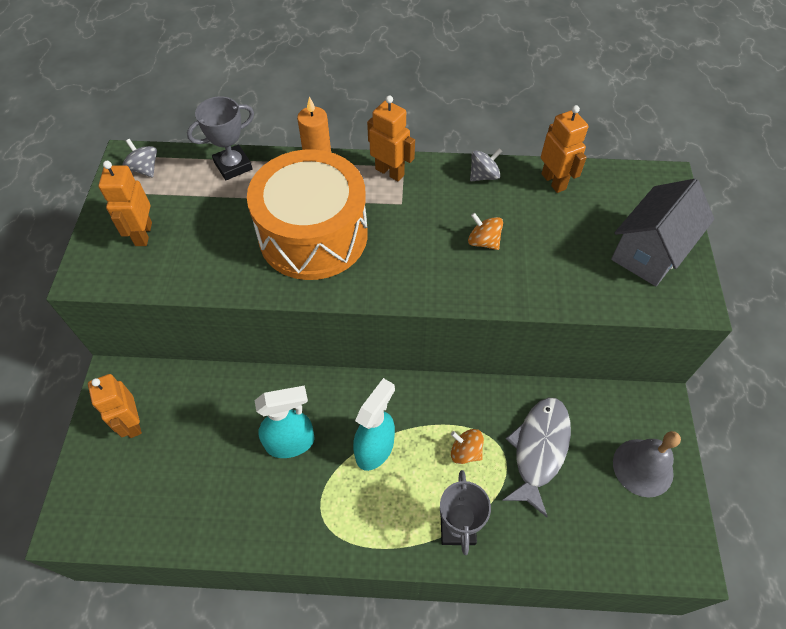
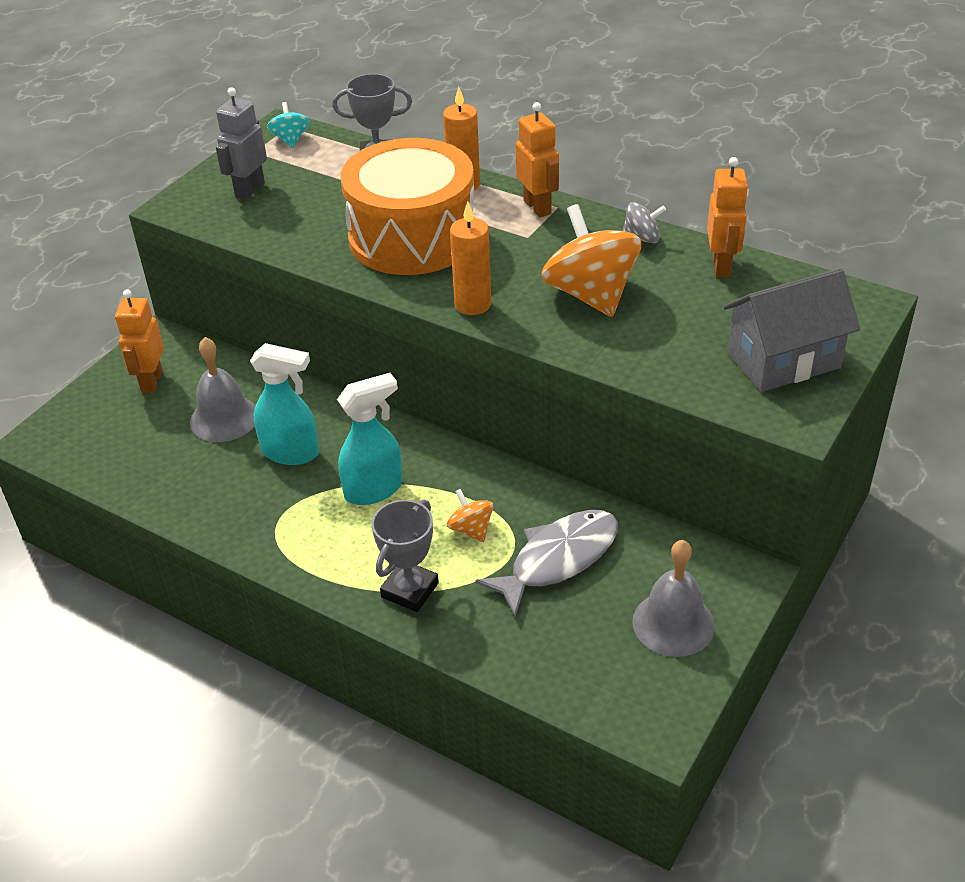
camera: 30 degrees right, 15 degrees down
orange robot [98,161,152,246] -> grey robot [216,87,267,200]
grey spinning top [122,139,157,177] -> turquoise spinning top [267,102,309,148]
orange spinning top [468,213,503,250] -> orange spinning top [541,204,642,317], size x2.07
none -> grey bell [190,337,255,442]
none -> orange candle [450,202,491,315]

